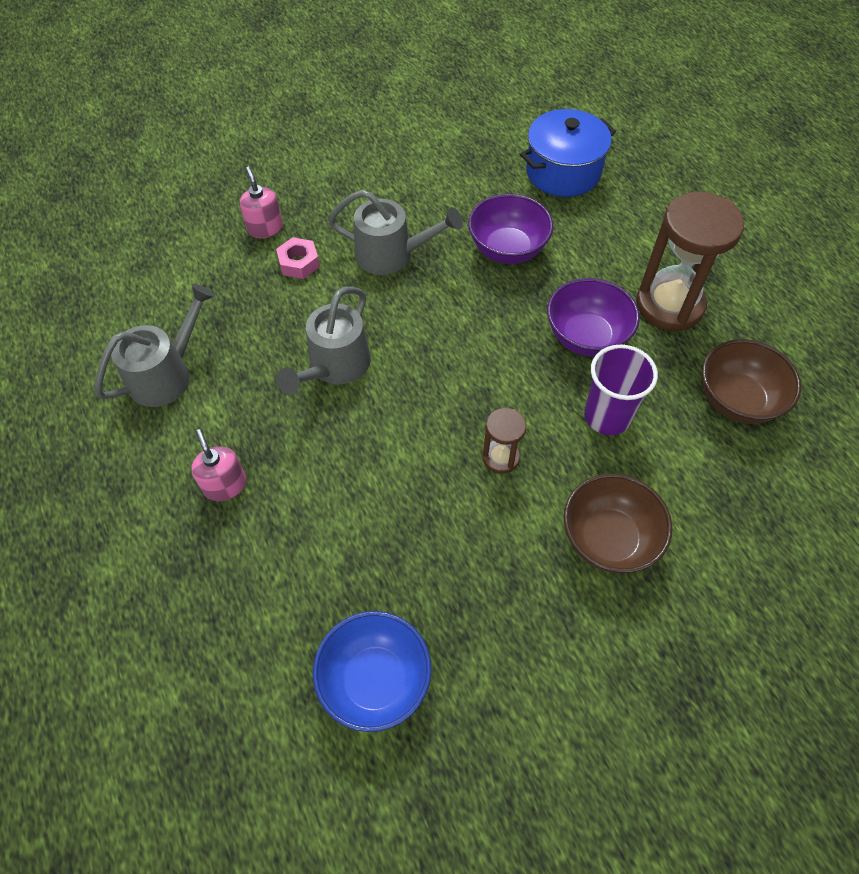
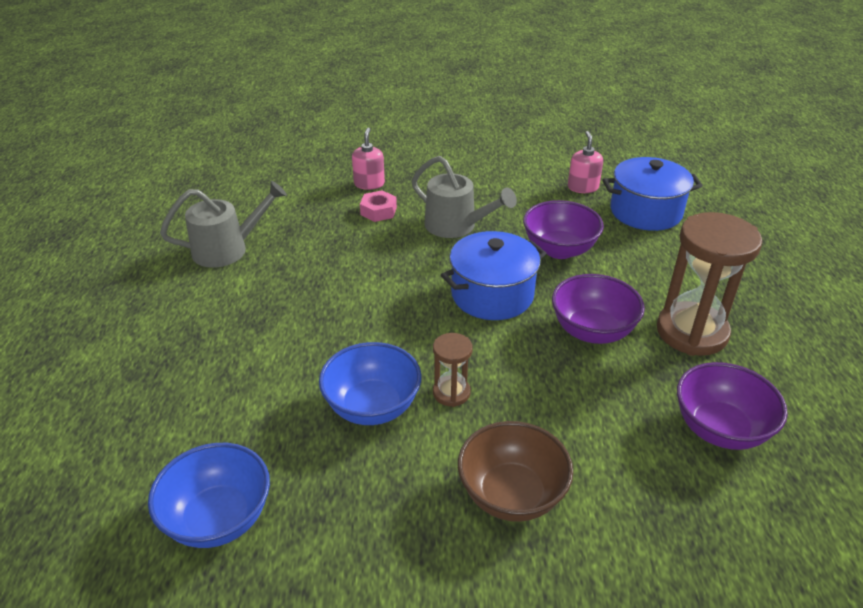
camera: 25 degrees right, 20 degrees down
pink soap dispenser [191,429,246,501] -> pink soap dispenser moved to [568,131,603,193]
grey watering can [276,286,371,394] -> none
purple cup [584,345,658,435] -> none
brown bowl [702,339,801,424] -> purple bowl [677,362,788,450]
none -> blue bowl [319,342,421,425]
none -> blue pot [441,231,546,320]

